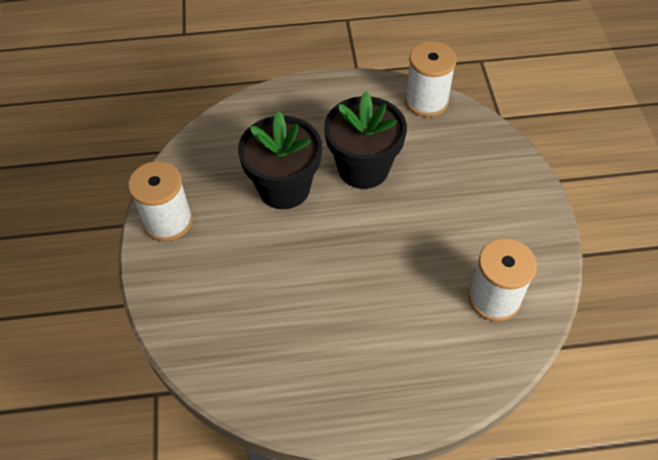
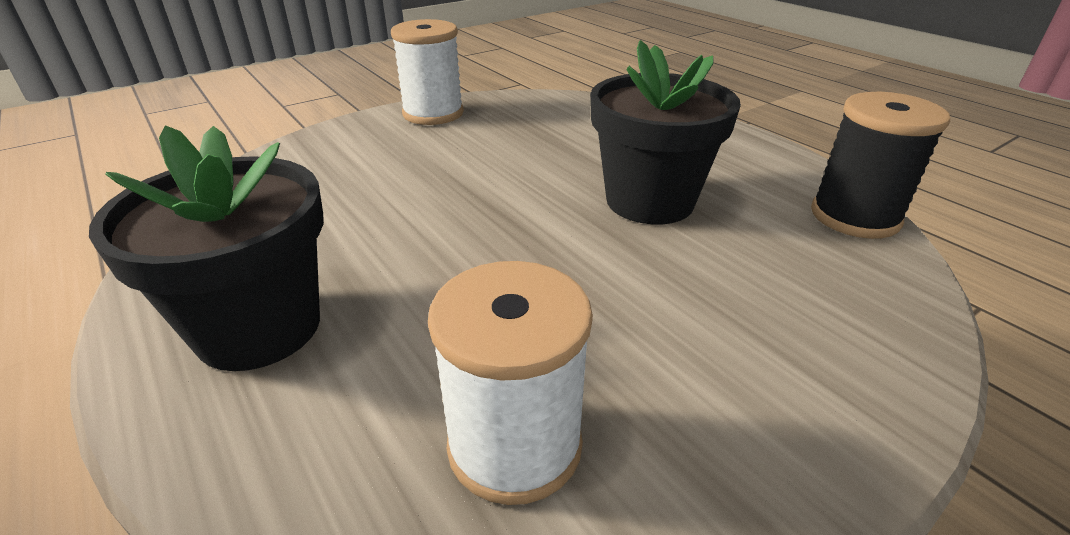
camera: 60 degrees right, 20 degrees down
black flower pot [238,111,322,209] -> black flower pot moved to [89,125,324,371]
white spool [405,41,457,117] -> black spool [811,92,950,239]

